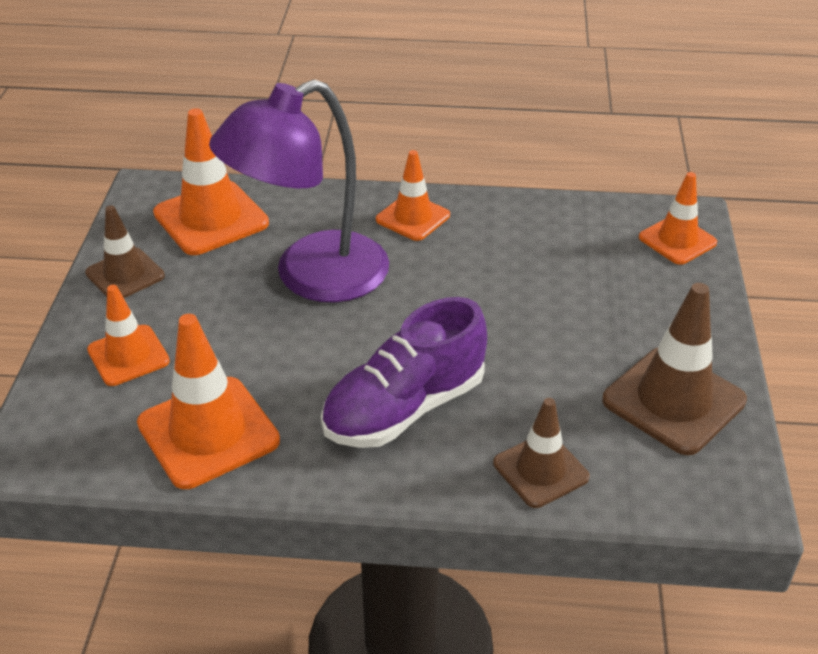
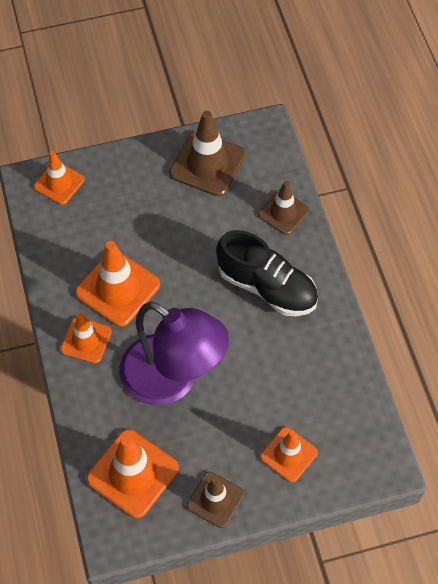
camera: 110 degrees left, 20 degrees up
orange traffic cone [137,314,280,489] -> orange traffic cone moved to [75,241,160,327]
purple shoe [321,297,487,448] -> black shoe [216,230,318,316]

